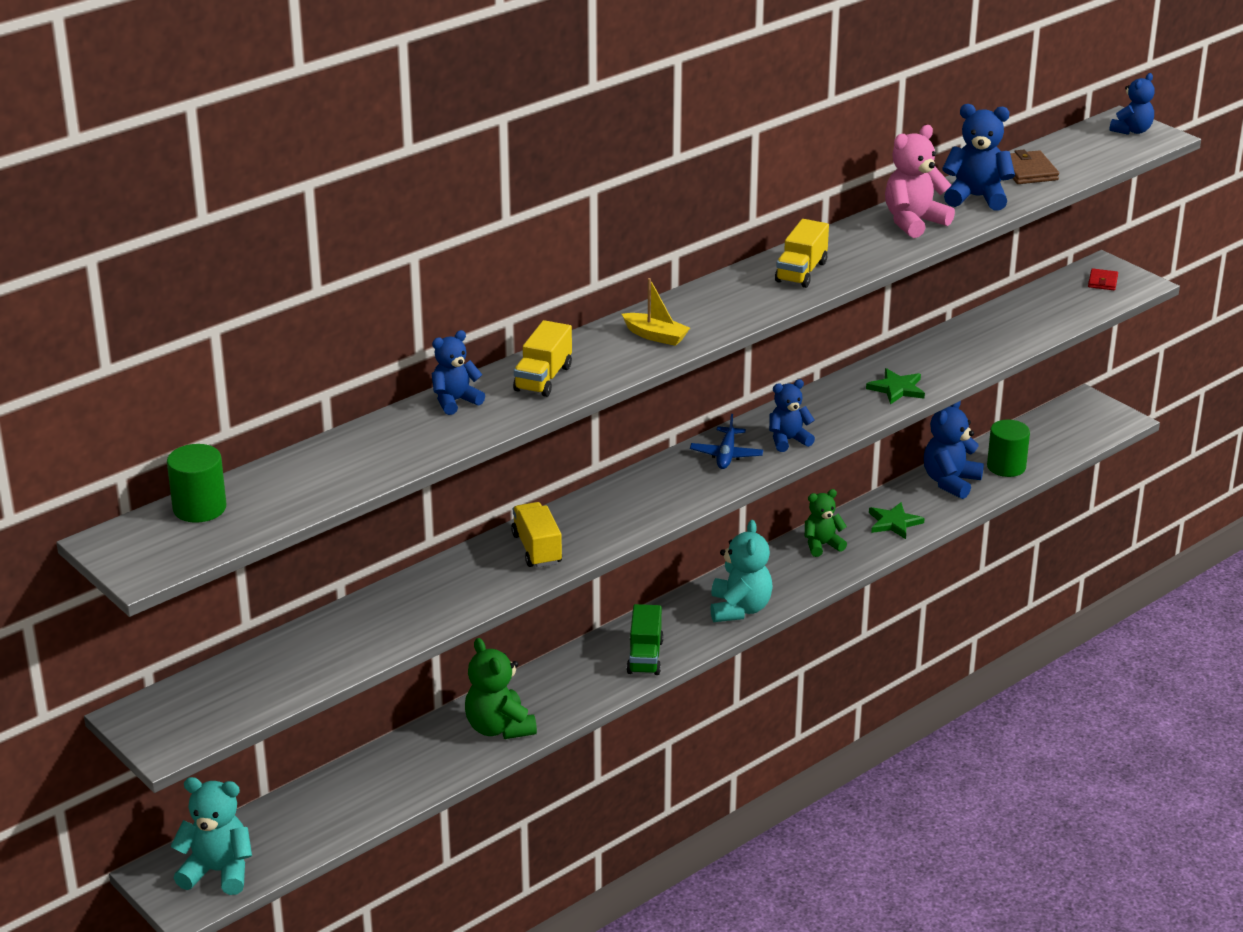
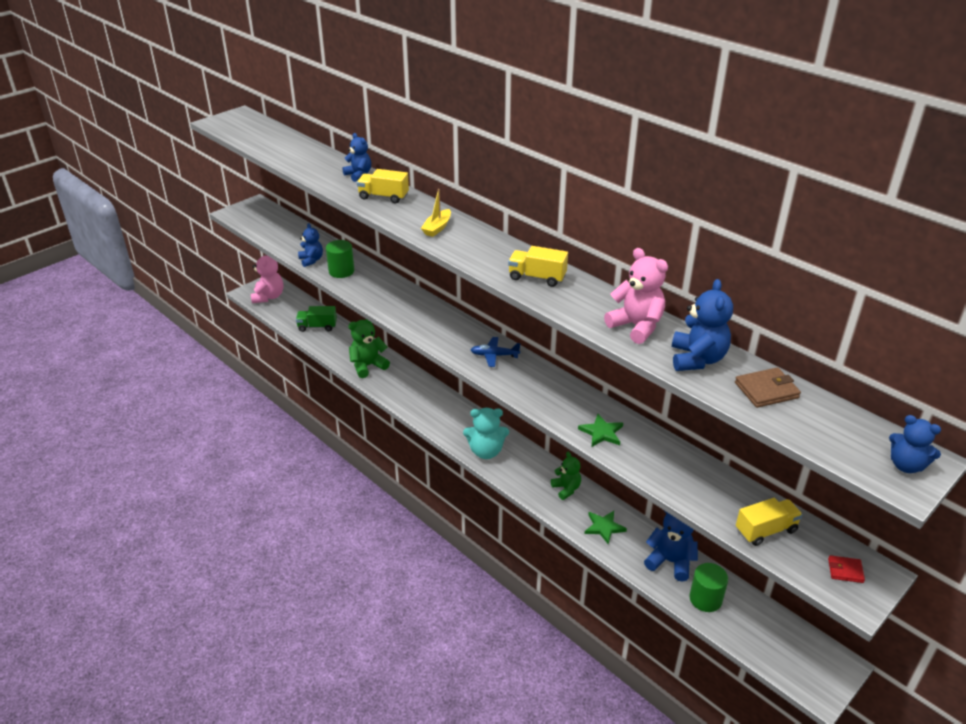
camera: 85 degrees right, 5 degrees up
green cylinder [167,444,226,523] -> green cylinder moved to [326,240,354,278]
turquoise teddy bear [170,777,252,895] -> pink teddy bear [251,255,283,303]
yellow truck [511,502,562,568] -> yellow truck moved to [736,498,803,546]
green truck [626,604,664,675] -> green truck moved to [296,306,337,332]
blue teddy bear [769,379,815,452] -> blue teddy bear moved to [298,223,323,267]

